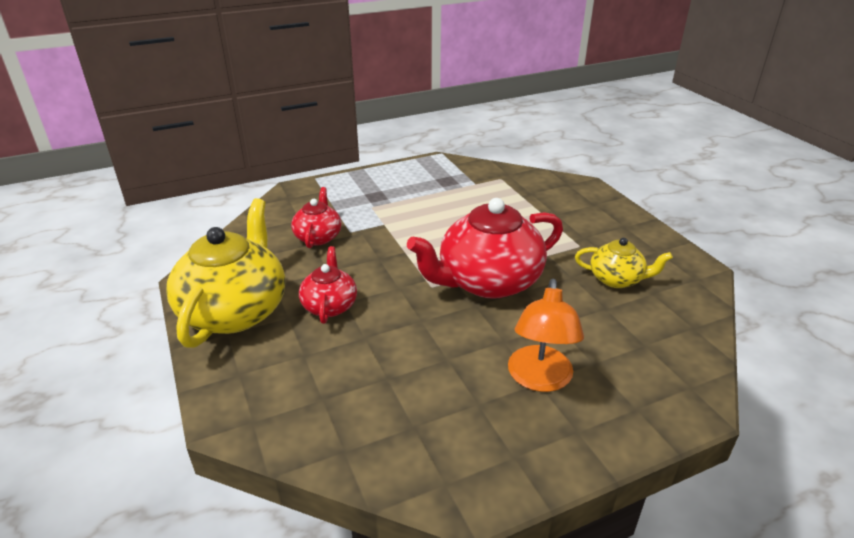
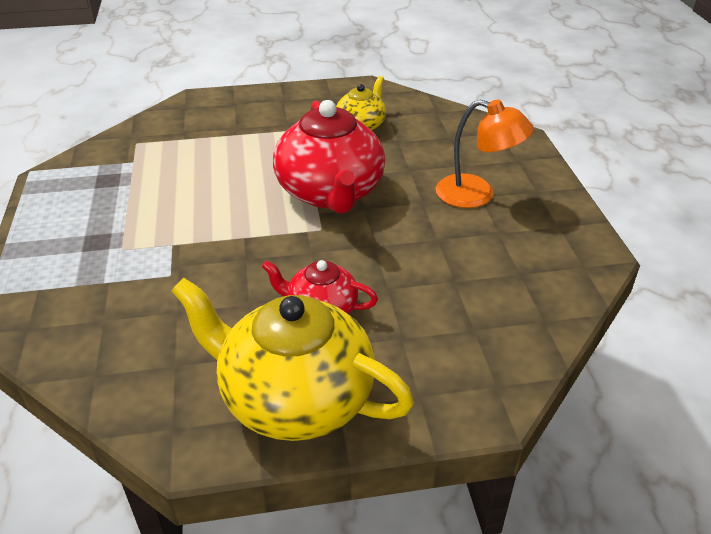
camera: 75 degrees left, 5 degrees up
red teapot [291,187,342,248] -> none

